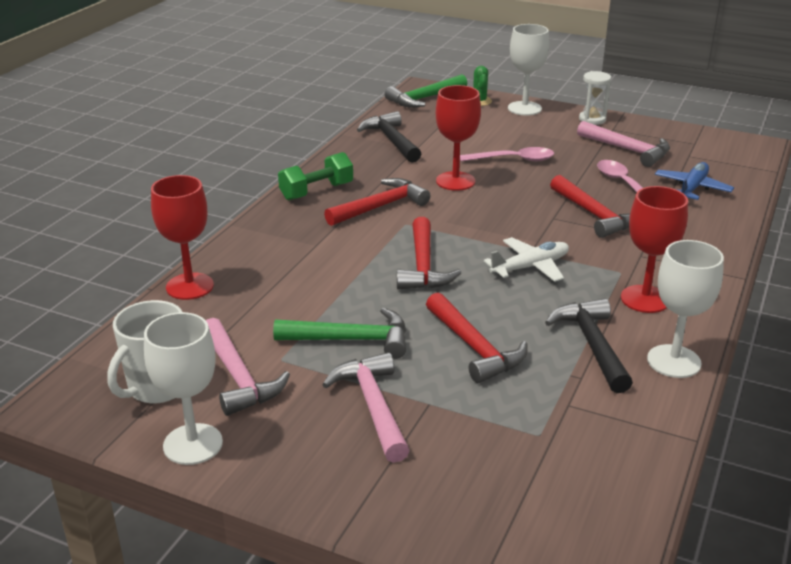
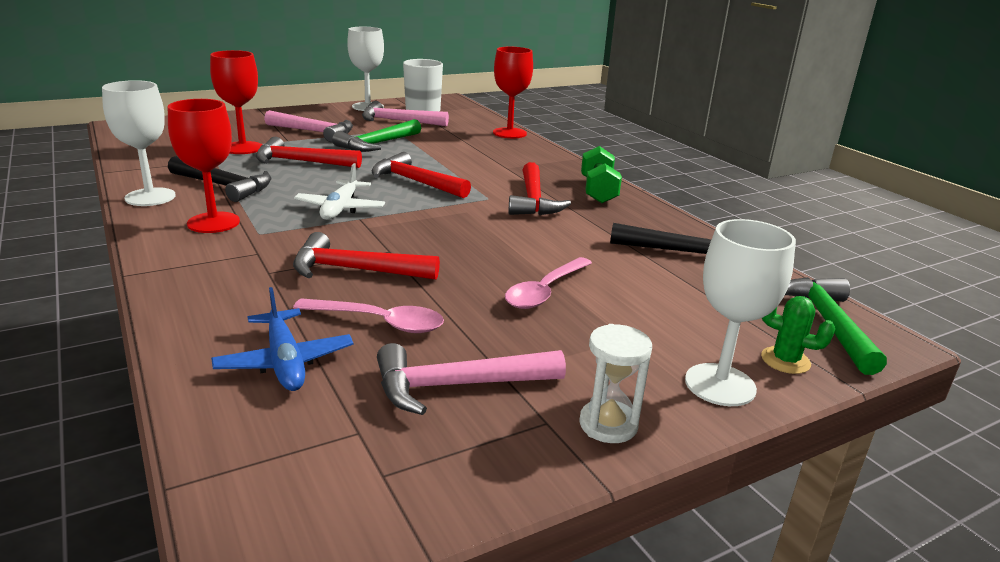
camera: 125 degrees right, 5 degrees down
red goblet [436,85,481,191] -> red goblet moved to [210,50,262,154]

